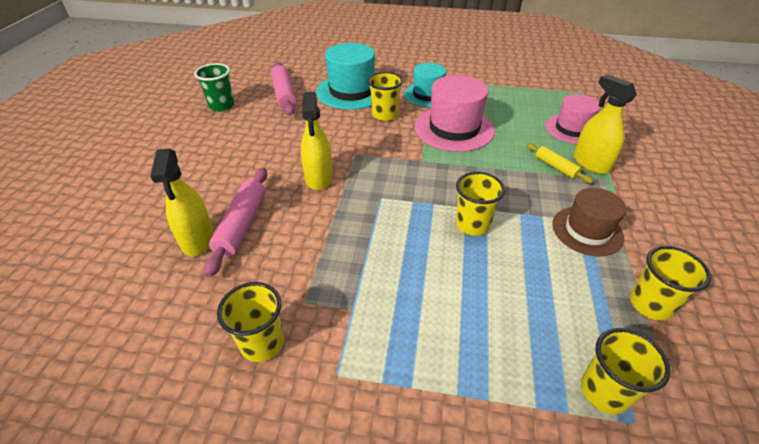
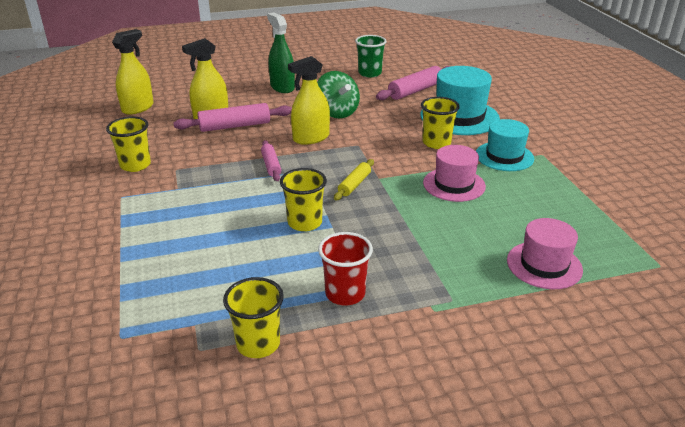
camera: 65 degrees right, 10 degrees down
pink hat [415,75,495,152] -> pink hat [423,145,486,202], size x0.66
yellow rolling pin [526,143,593,183] -> yellow rolling pin moved to [334,159,374,200]
brown hat [552,188,626,256] -> red cup [318,232,373,306]
yellow spray bottle [573,74,637,174] -> yellow spray bottle moved to [112,29,154,115]
yellow cup [581,328,671,414] -> none
none -> pink rolling pin [261,140,281,181]
none -> green spray bottle [267,13,295,93]
none -> green spinning top [317,71,360,118]

